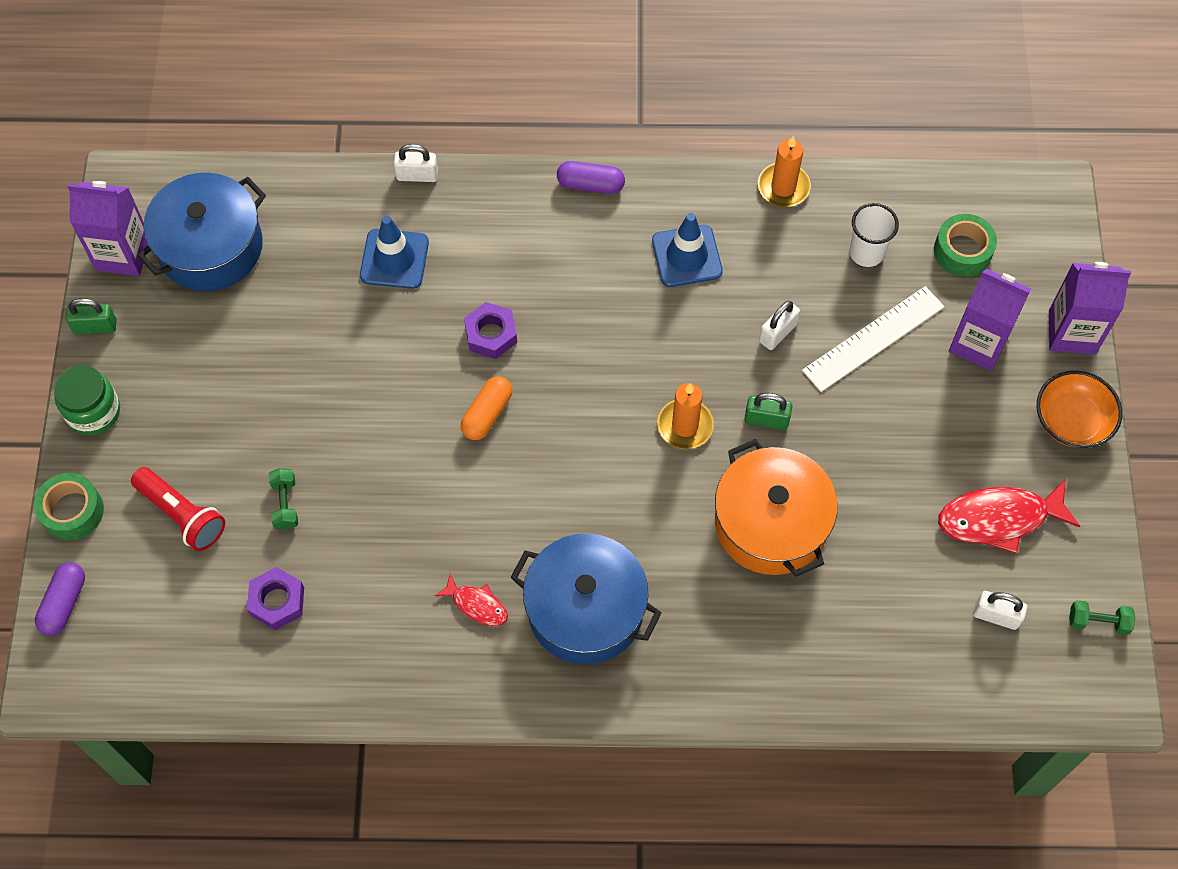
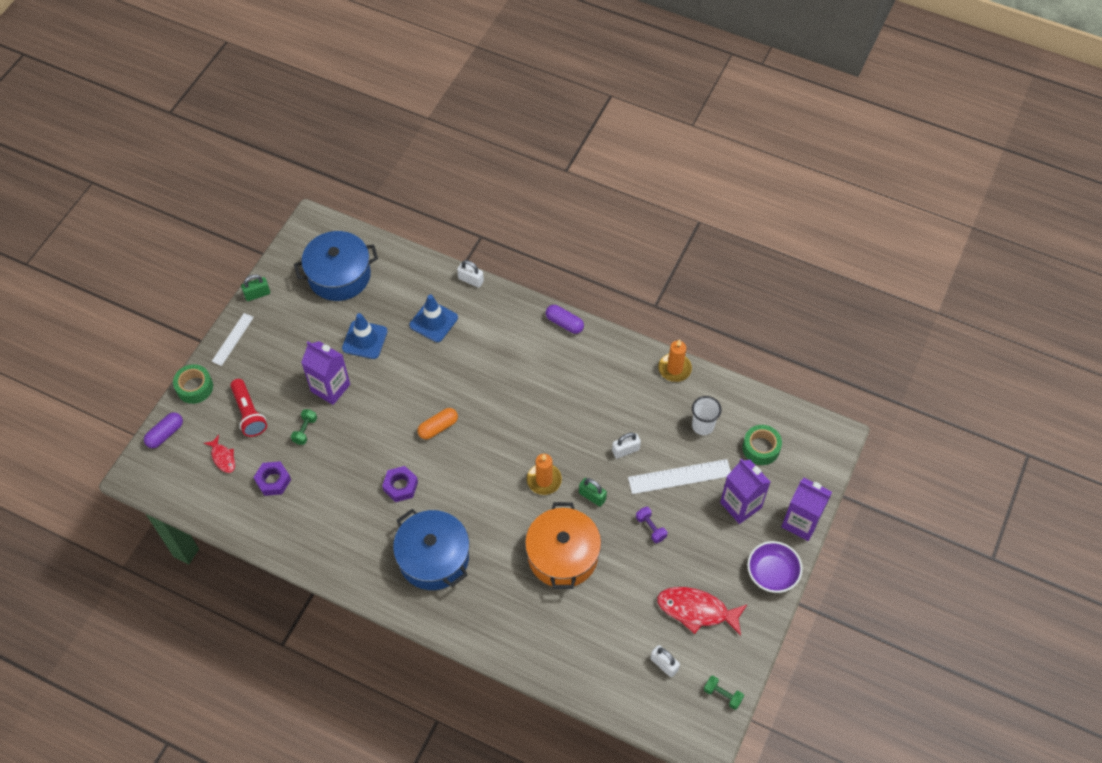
camera: 25 degrees right, 5 degrees down
green jar [54,365,120,435] -> white ruler [212,313,254,366]
green padlock [66,298,117,334] -> green padlock turned 45 degrees counterclockwise [241,275,270,301]
purple carton [67,181,148,276] -> purple carton moved to [301,341,350,405]
red fish [435,574,508,626] -> red fish moved to [204,435,235,473]
purple nut [464,302,517,359] -> purple nut moved to [382,466,418,502]
blue traffic cone [652,213,723,287] -> blue traffic cone moved to [342,313,388,359]
orange bowl [1037,371,1122,448] -> purple bowl [747,541,803,593]
none -> purple dumbbell [636,507,667,543]

